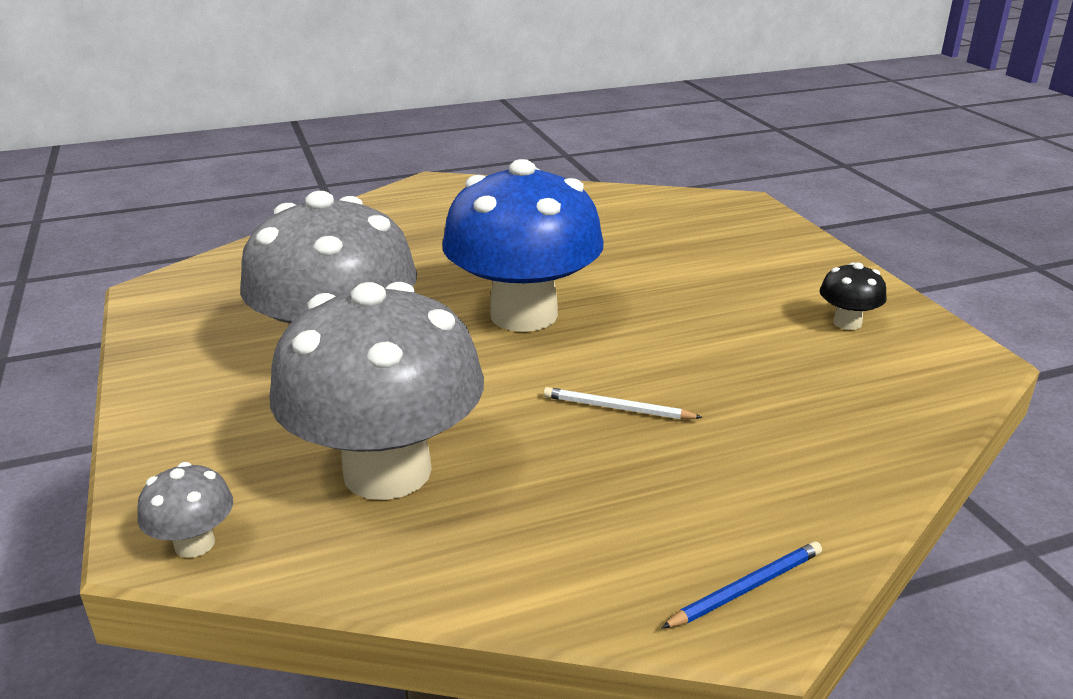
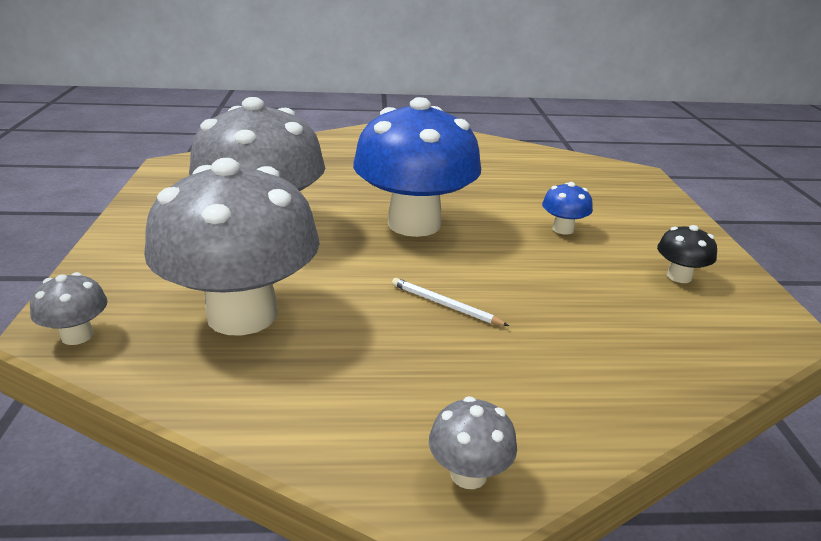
camera: 15 degrees right, 0 degrees up
blue pencil [662,541,822,628] -> grey mushroom [429,396,517,489]
none -> blue mushroom [542,182,593,235]

